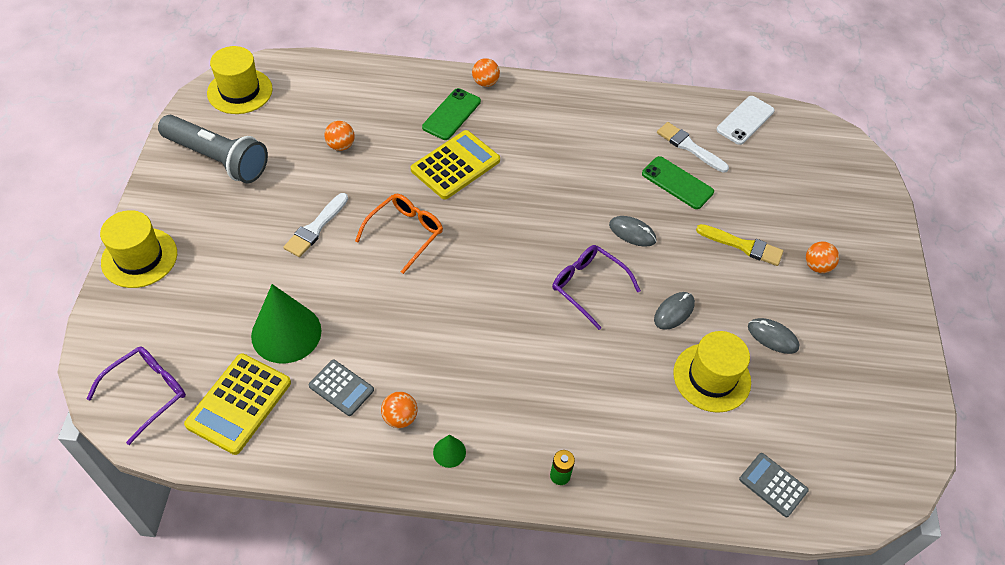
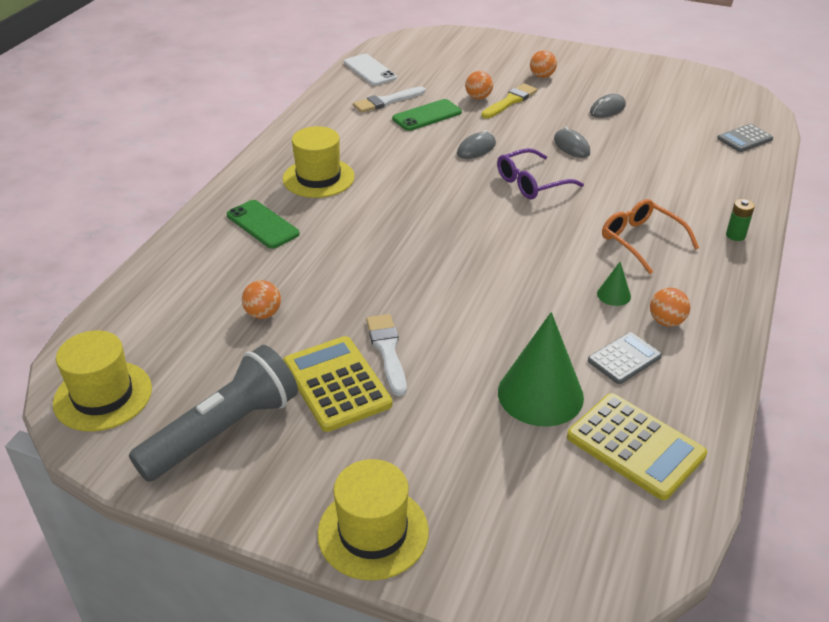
camera: 70 degrees left, 15 degrees down
purple glasses [86,346,186,445] -> none
white brush [284,193,348,257] -> white brush turned 150 degrees counterclockwise [366,314,407,396]
orange glasses [355,194,443,274] -> orange glasses moved to [602,199,699,274]
yellow calculator [411,130,500,199] -> yellow calculator moved to [283,336,392,432]
green cone [433,434,466,468] -> green cone moved to [597,262,631,306]
orange ball [472,58,500,87] -> orange ball moved to [465,71,493,100]
yellow hat [673,331,751,413] -> yellow hat moved to [283,126,355,198]

